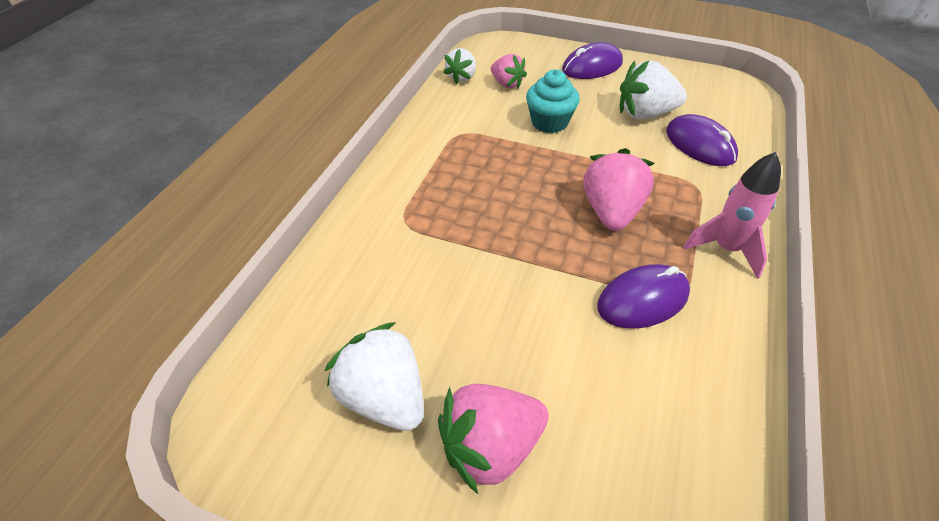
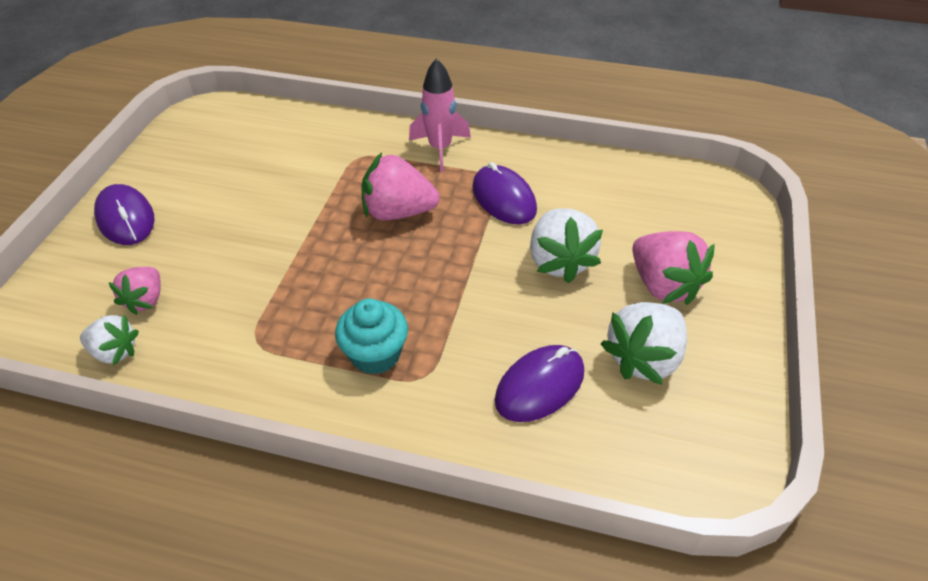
camera: 95 degrees left, 0 degrees up
pink strawberry [491,54,527,88] -> pink strawberry turned 150 degrees clockwise [108,267,161,315]
turquoise cupcake [526,69,580,133] -> turquoise cupcake moved to [335,298,408,375]
white strawberry [620,60,687,120] -> white strawberry moved to [530,208,603,283]
purple mouse [666,114,738,166] -> purple mouse moved to [495,345,584,422]

